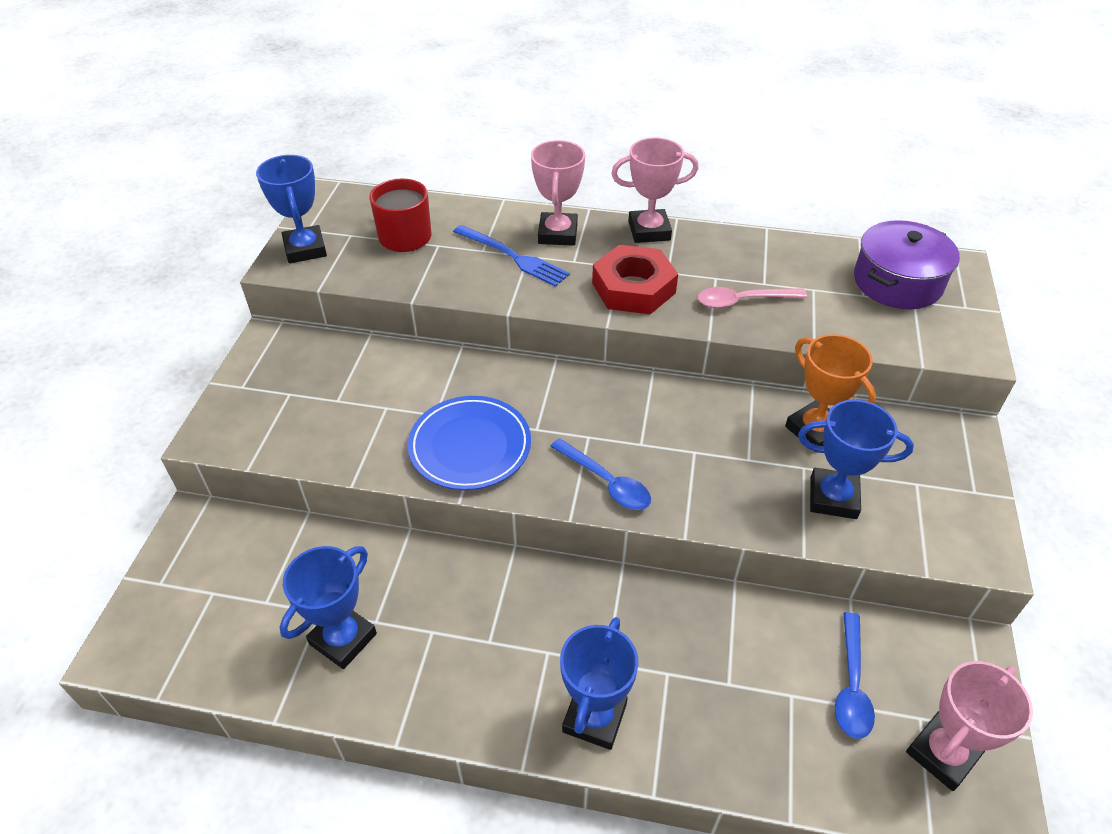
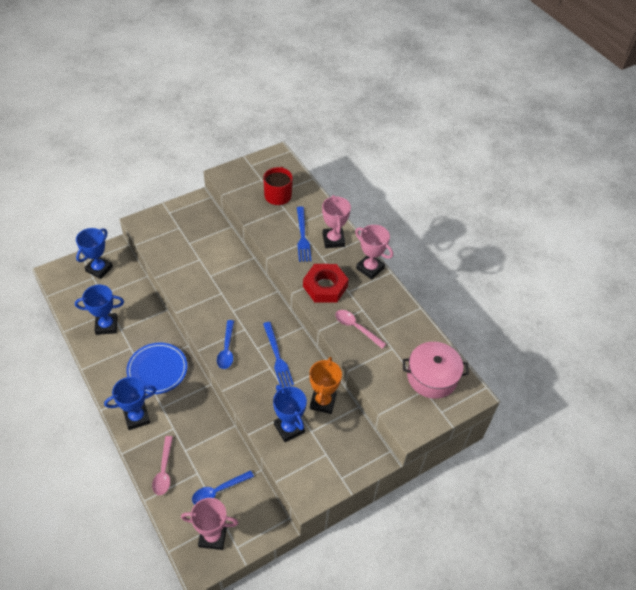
camera: 45 degrees right, 5 degrees up
blue trophy [256,155,327,264] -> blue trophy moved to [76,228,113,279]
blue plate [408,396,531,490] -> blue plate moved to [126,343,187,394]
pink trophy [531,140,585,246] -> pink trophy turned 60 degrees counterclockwise [322,195,351,248]
purple pot [854,220,960,309] -> pink pot [403,342,469,399]
none -> pink spoon [152,436,173,495]
none -> blue fork [263,322,294,388]

